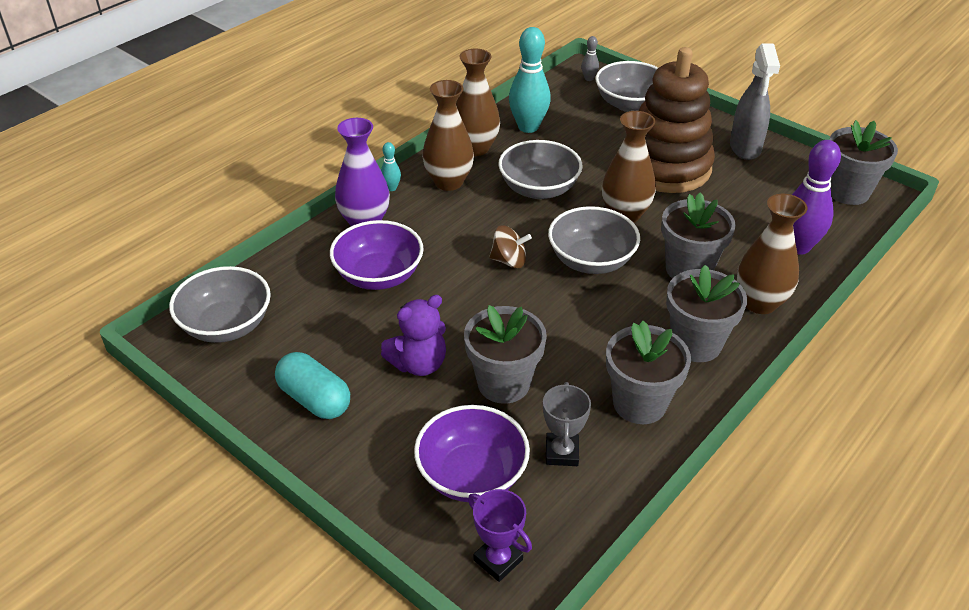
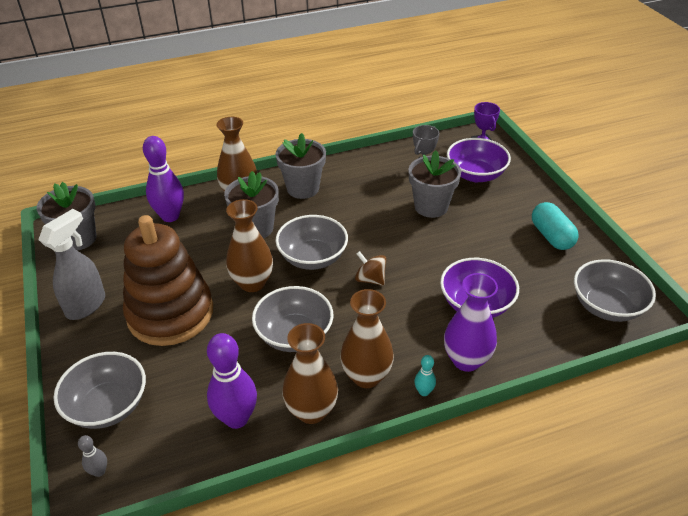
camera: 150 degrees left, 0 degrees up
purple teddy bear [381,295,446,376] -> none
turquoise bowling pin [509,27,551,133] -> purple bowling pin [207,333,257,429]
grey flower pot [606,321,691,424] -> none

